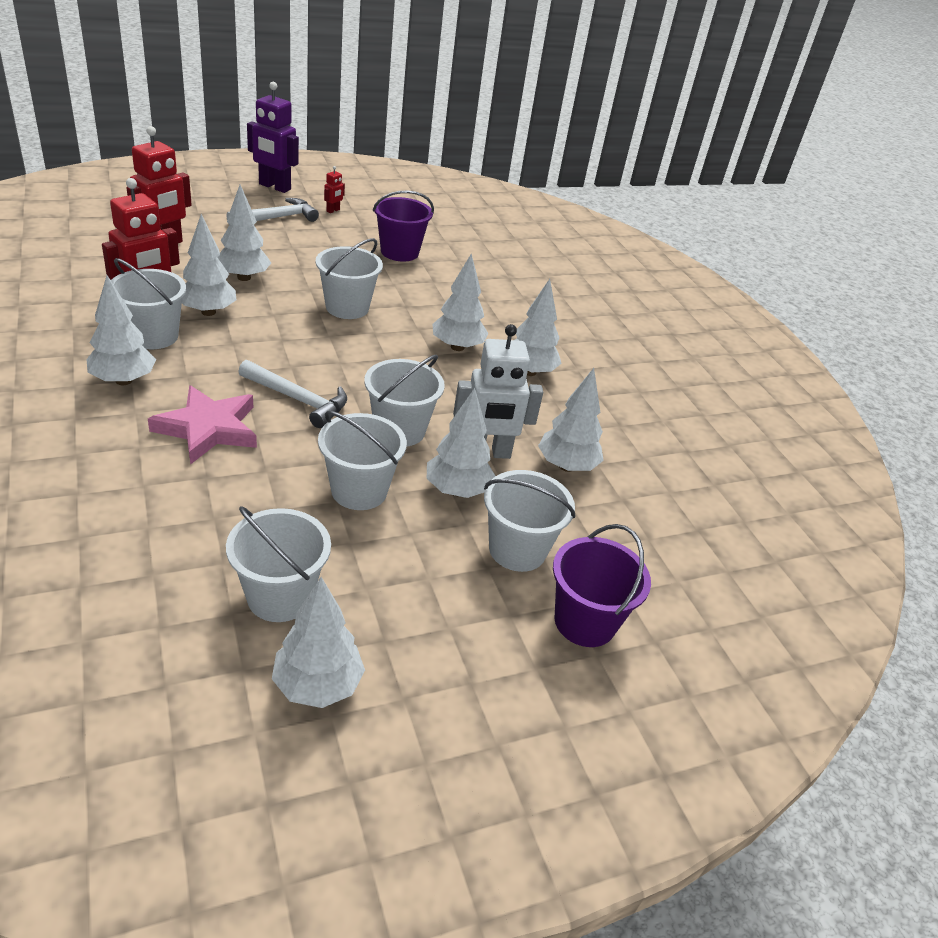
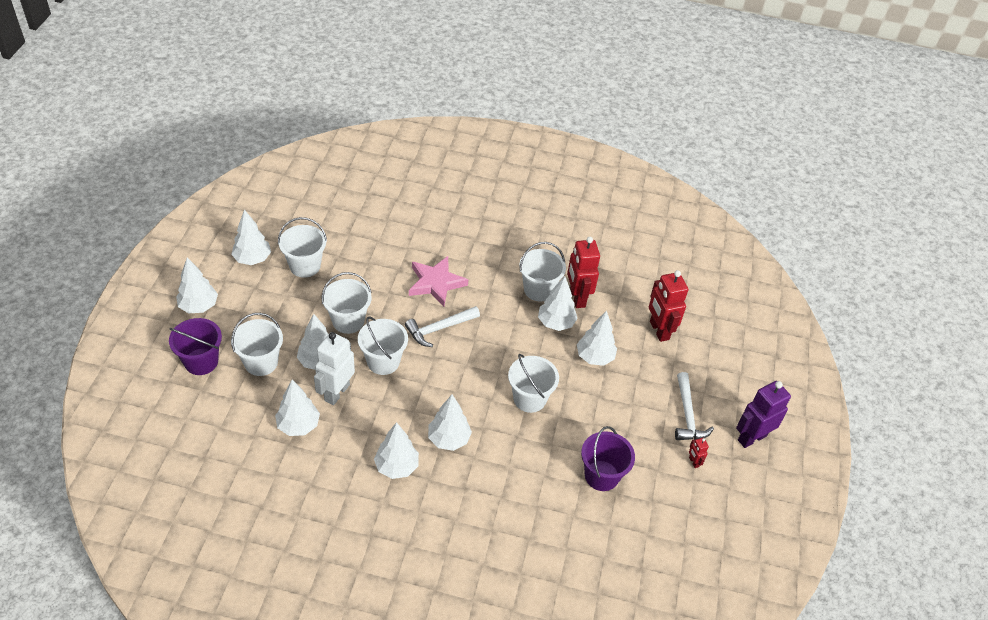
camera: 125 degrees right, 10 degrees up
white tree [86,275,156,385] -> white tree moved to [176,257,218,313]

